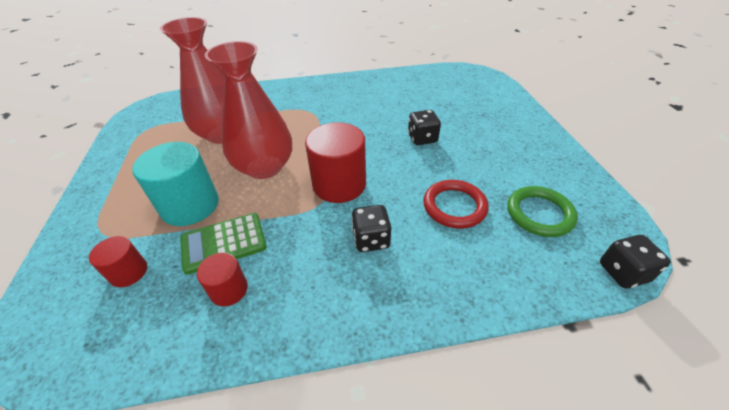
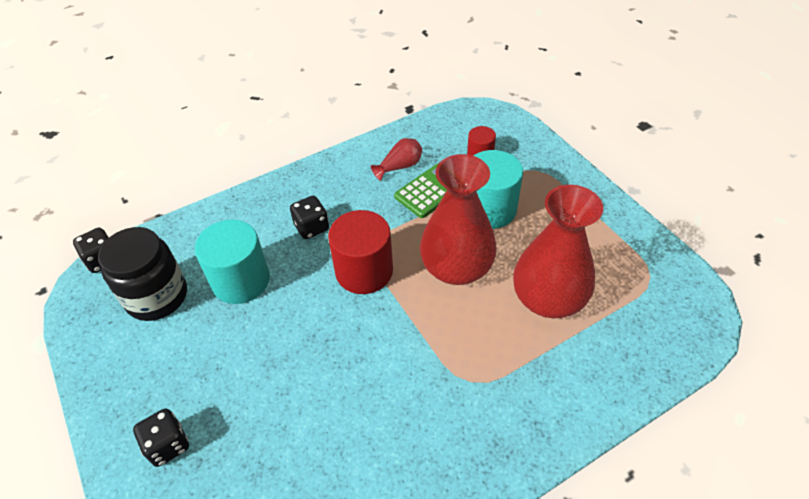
camera: 160 degrees right, 5 degrees up
red cylinder [197,253,248,306] -> red vase [371,138,422,181]
black dice [408,110,441,145] -> black dice moved to [133,409,189,467]
red ring [423,180,489,228] -> turquoise cylinder [195,220,270,304]
green ring [508,186,578,237] -> black jar [98,227,187,321]

